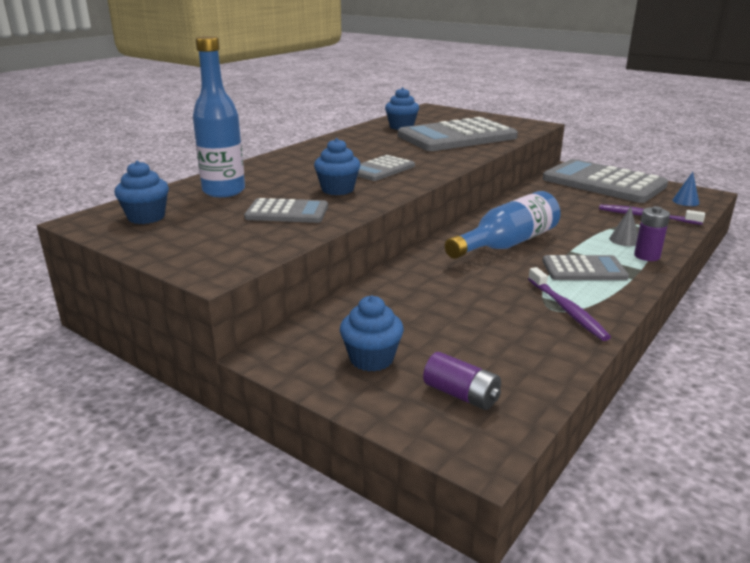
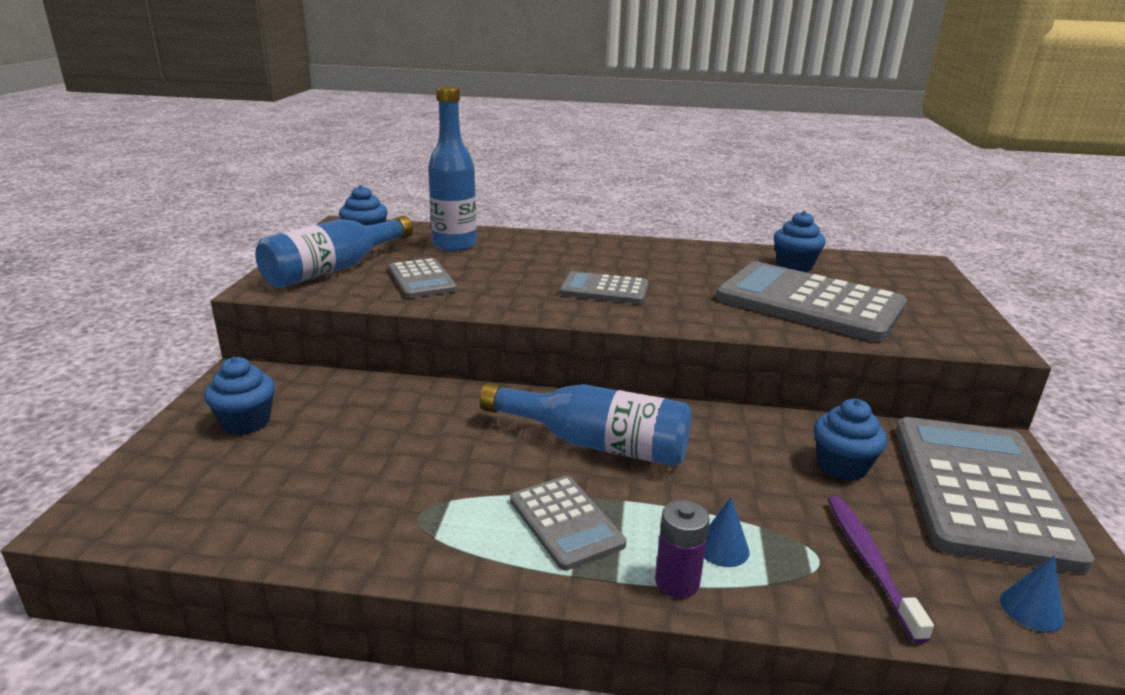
camera: 60 degrees right, 0 degrees up
blue cupcake [314,138,361,195] -> blue cupcake moved to [814,399,887,481]
purple battery [423,352,501,410] -> none
purple toothbrush [528,267,611,341] -> none
grey cone [609,207,638,246] -> blue cone [704,497,750,567]
none -> blue bottle [255,216,413,288]

